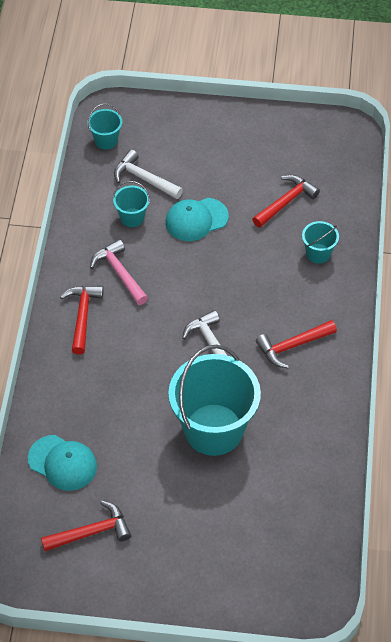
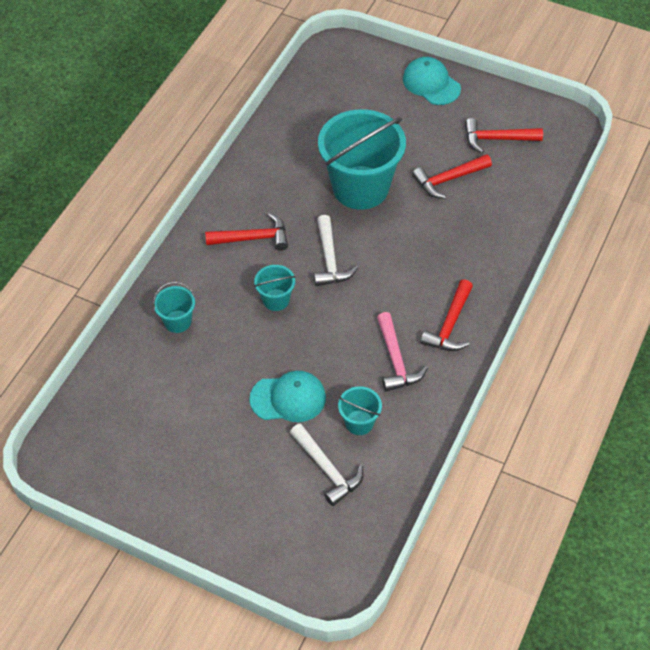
camera: 160 degrees left, 0 degrees up
turquoise cap [28,435,97,491] -> turquoise cap moved to [403,57,461,105]
turquoise bucket [87,103,123,149] -> turquoise bucket moved to [254,265,296,311]
red hammer [252,175,320,228] -> red hammer moved to [412,154,492,199]

